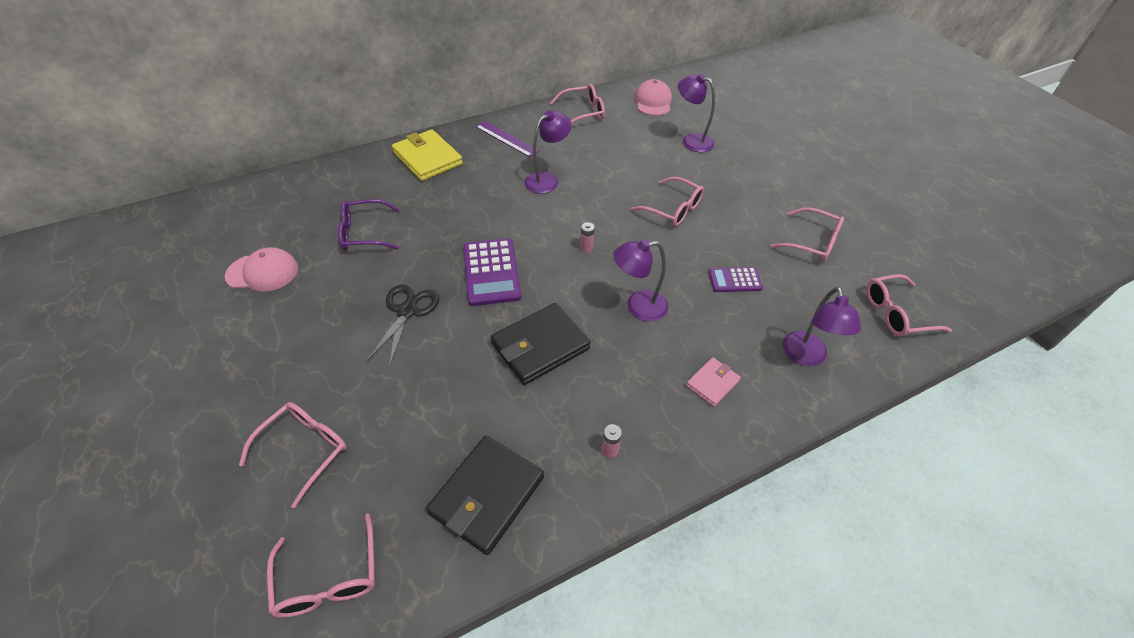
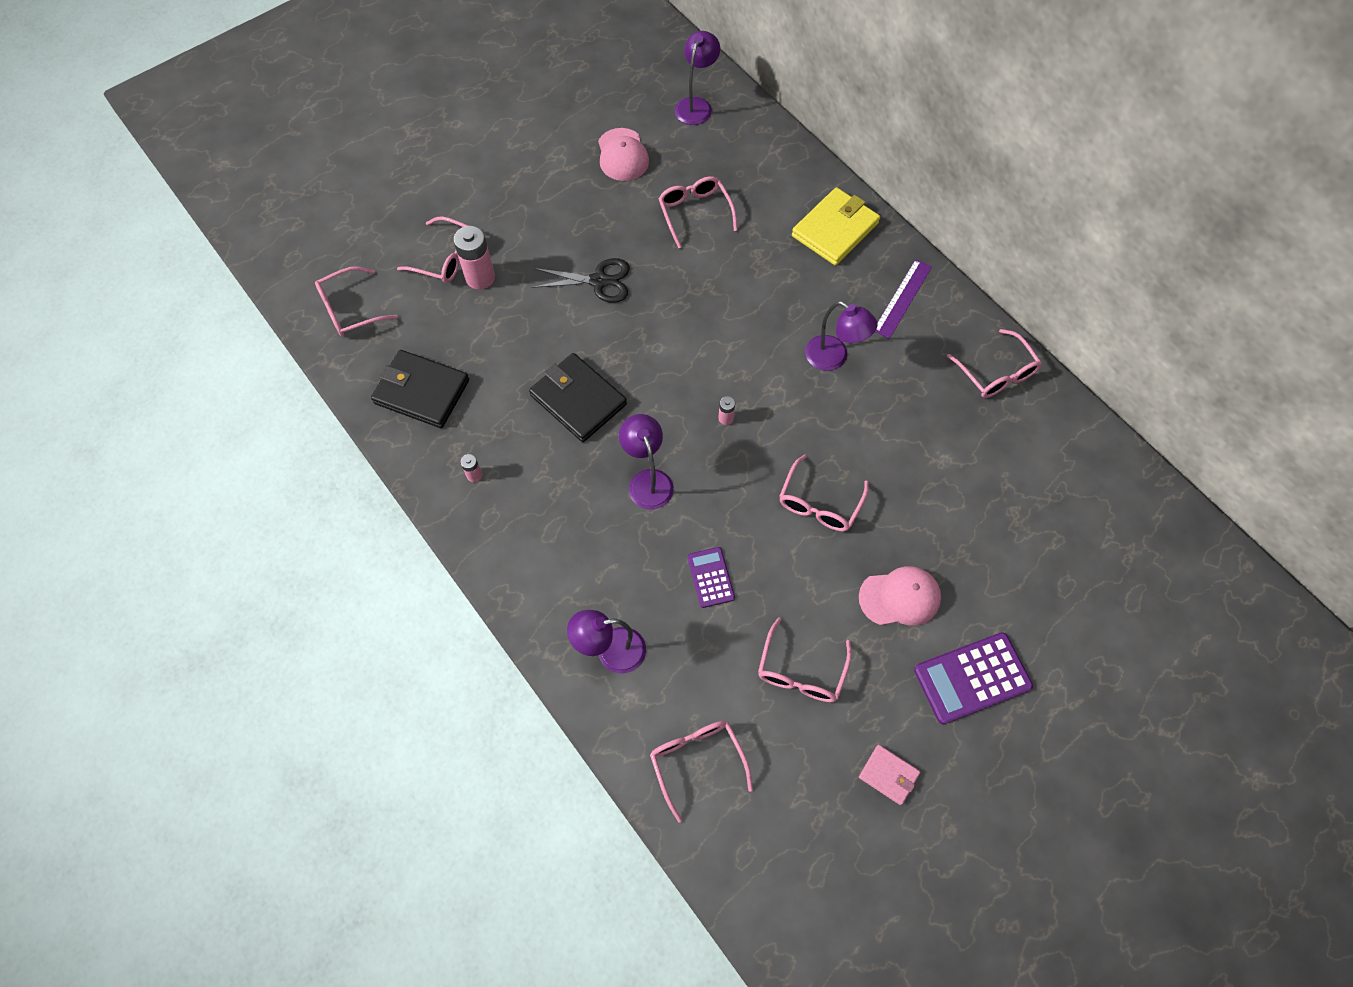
camera: 80 degrees right, 15 degrees up
purple glasses [338,199,400,250] -> pink glasses [658,176,738,248]
purple calculator [463,238,521,306] -> purple calculator moved to [914,632,1033,725]
pink cap [634,79,672,116] -> pink cap moved to [859,566,941,625]
purple lamp [678,74,715,152] -> purple lamp moved to [675,31,720,125]
pink wallet [686,357,741,406] -> pink wallet moved to [859,745,920,805]
none -> pink battery [453,226,495,290]

